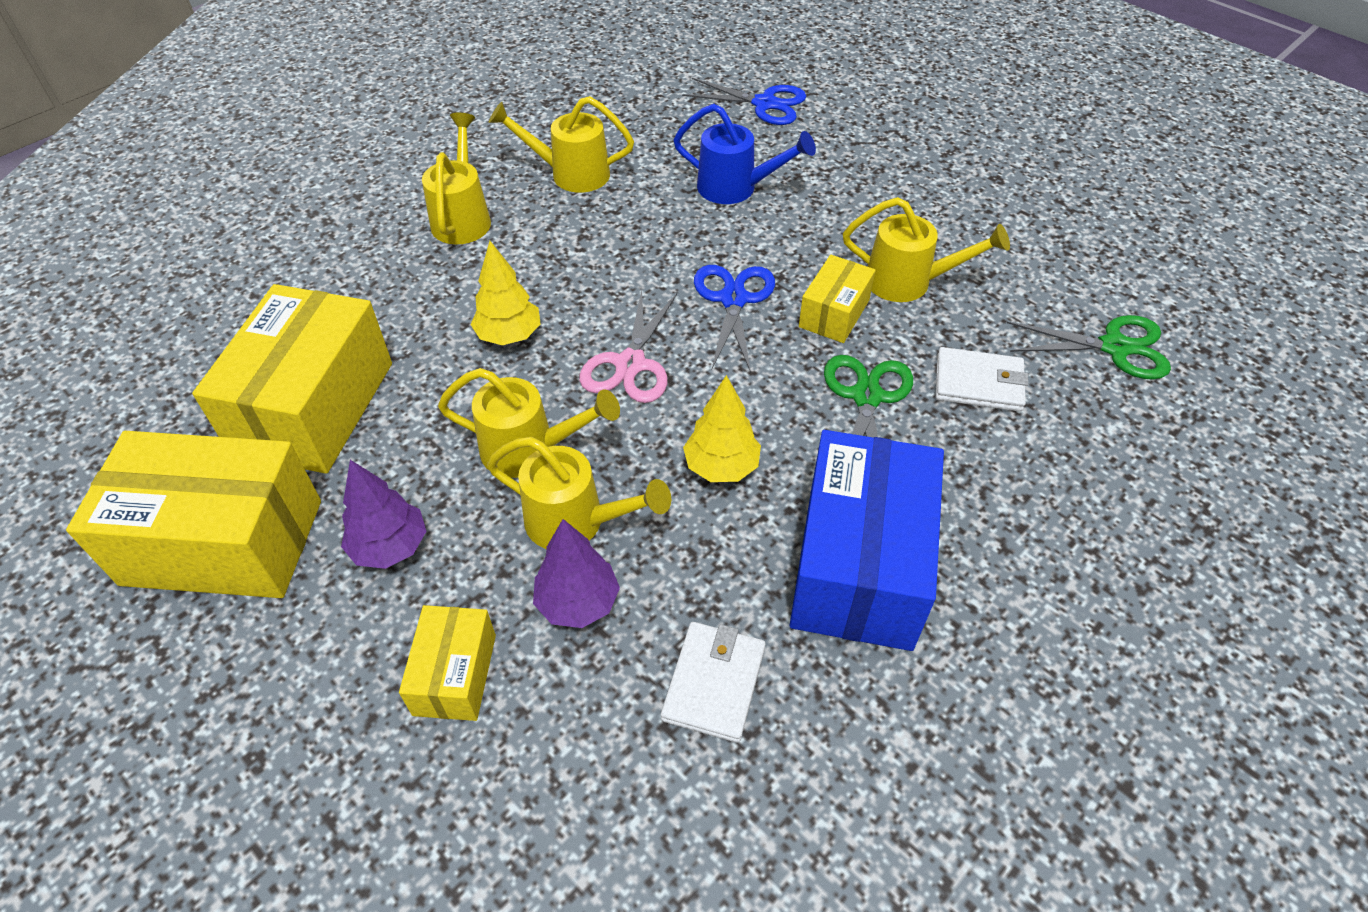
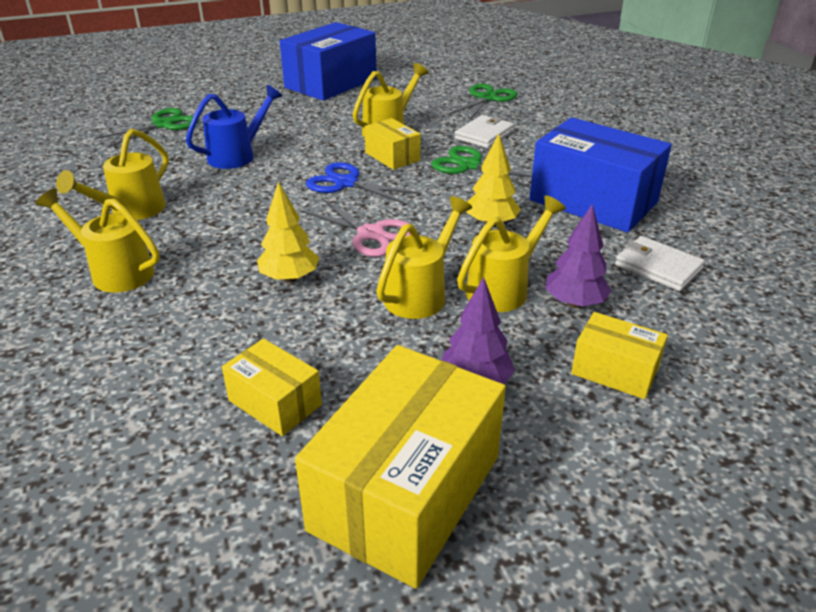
camera: 65 degrees left, 15 degrees down
yellow box [192,284,392,474] -> yellow box [222,339,322,436], size x0.51
blue scissors [682,78,806,125] -> green scissors [95,108,198,148]
none -> blue box [280,22,377,101]

